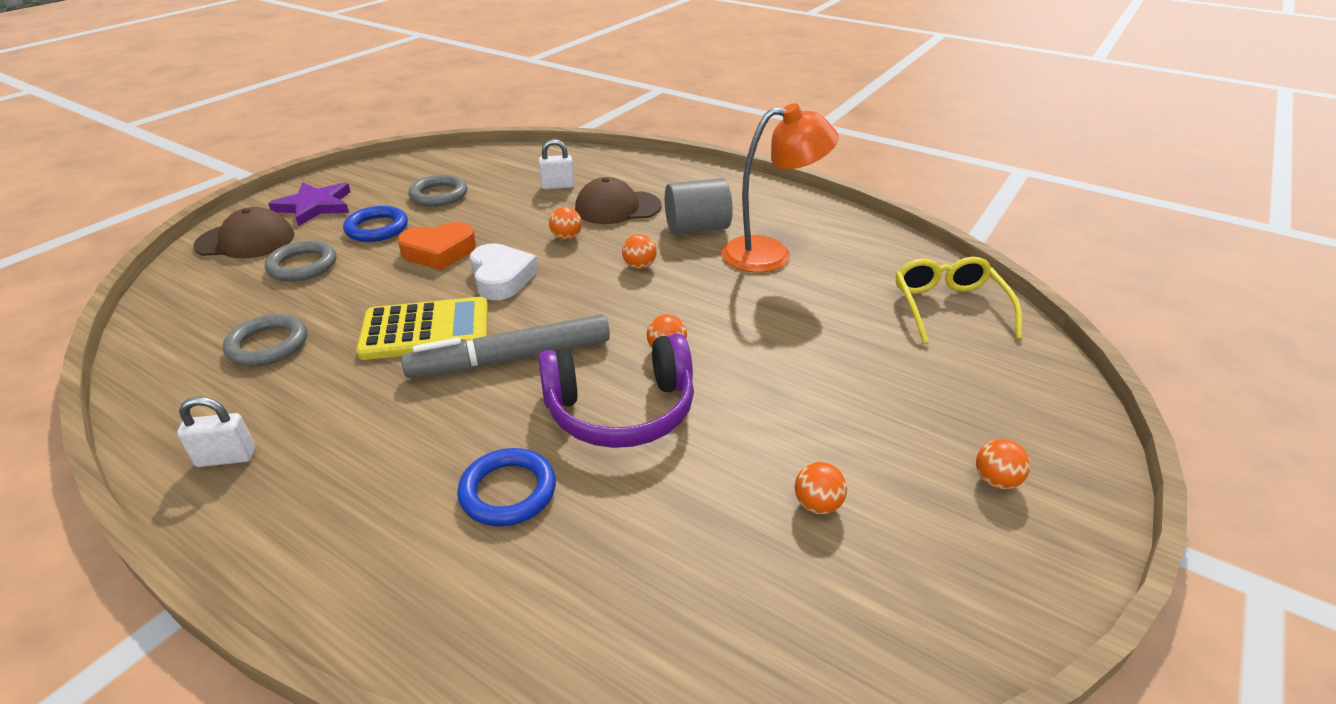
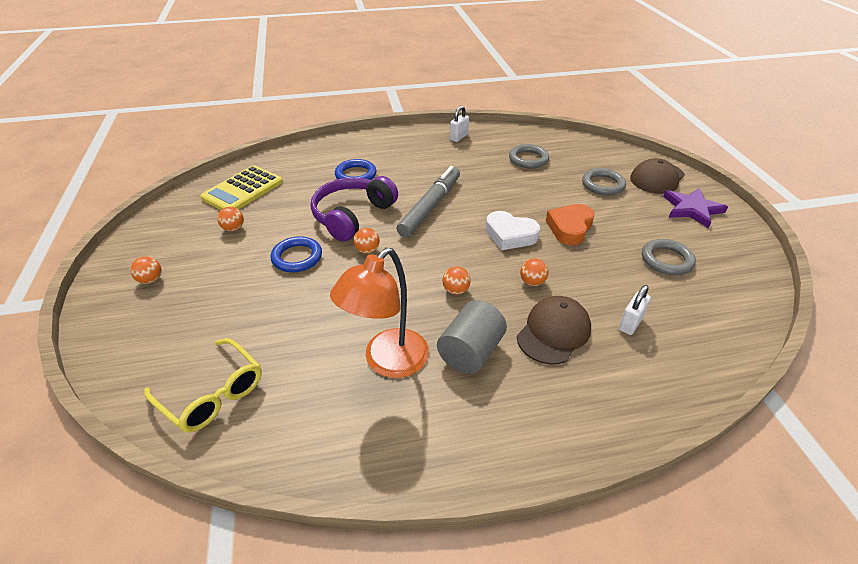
camera: 135 degrees right, 5 degrees up
blue ring [343,206,408,242] -> blue ring moved to [271,236,322,272]
yellow calculator [356,297,488,360] -> yellow calculator moved to [200,165,283,210]

